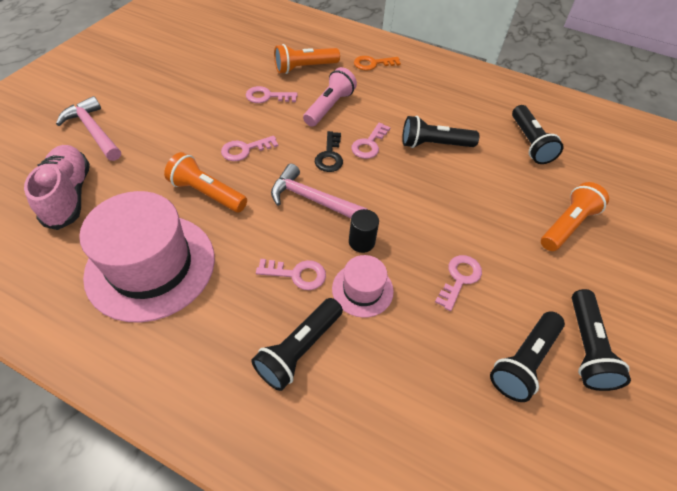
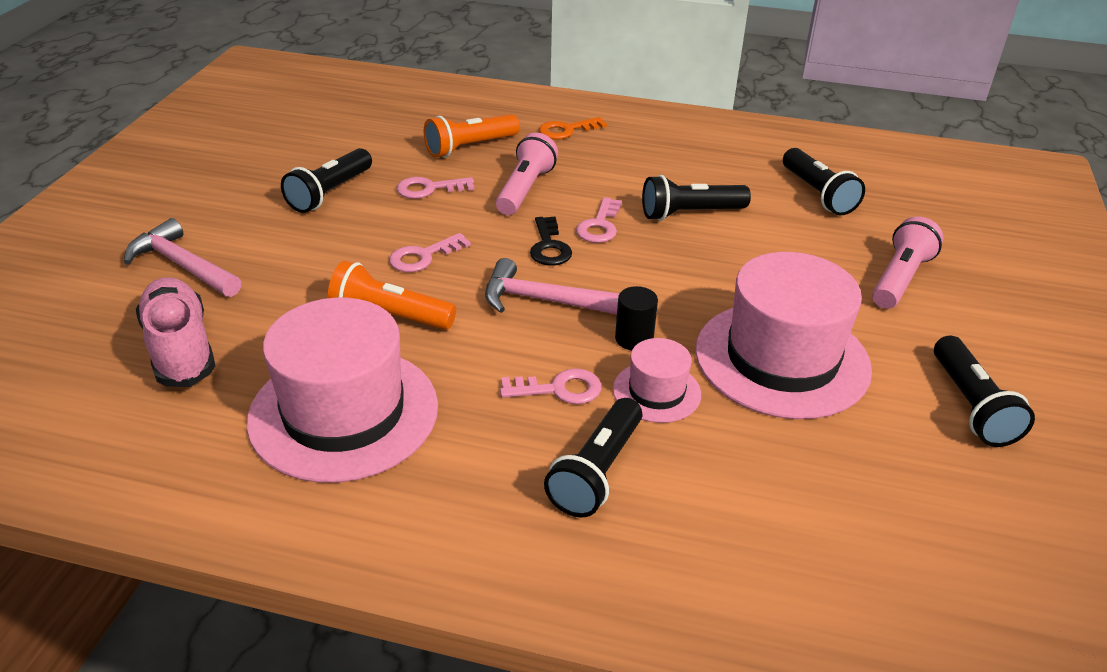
camera: 10 degrees left, 15 degrees down
pink key [435,255,482,311] -> pink hat [695,252,872,419]
black flashlight [490,311,565,402] -> black flashlight moved to [281,148,372,213]
orange flashlight [541,182,609,251] -> pink flashlight [872,216,943,309]

